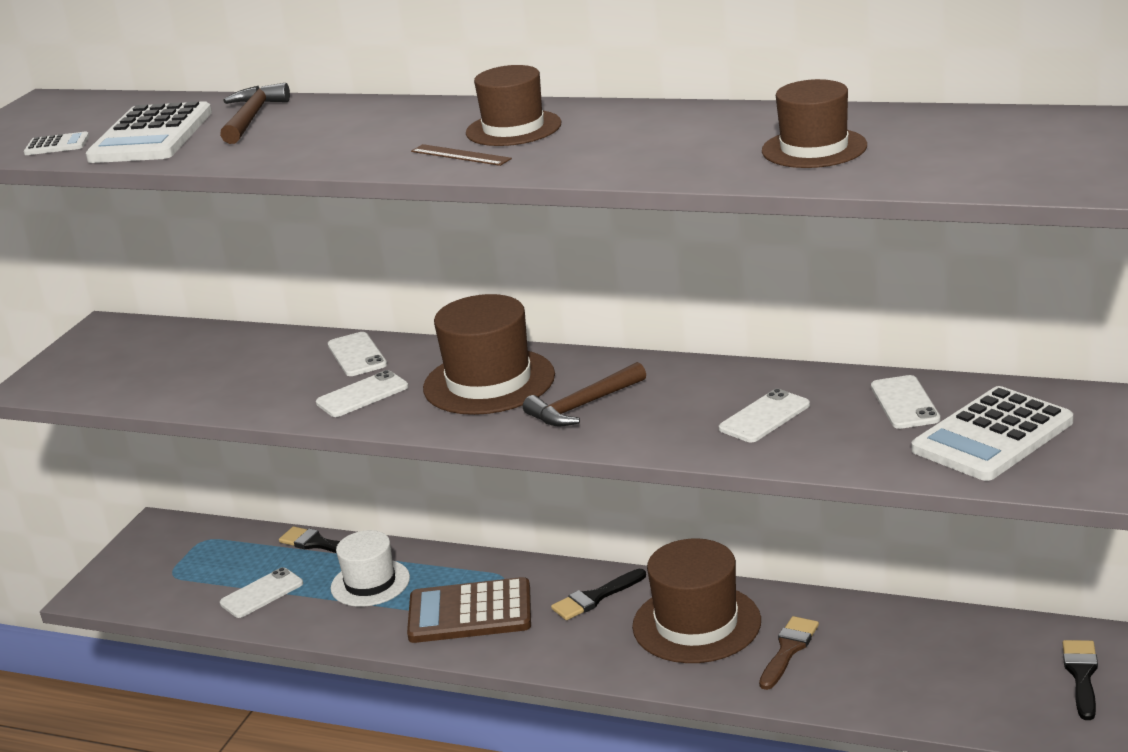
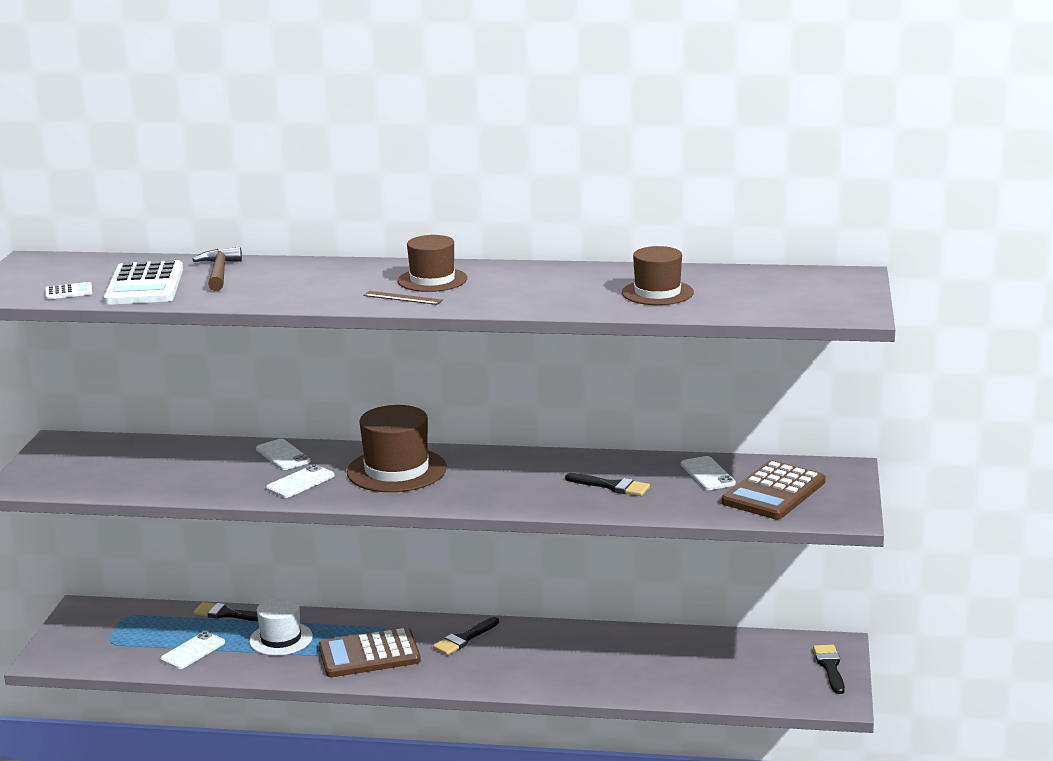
camera: 15 degrees left, 5 degrees down
brown hammer [523,362,646,427] -> none
brown hat [632,538,761,663] -> none
white phone [719,389,810,442] -> black brush [565,473,650,496]
brown brush [759,616,819,690] -> none
white calculator [912,386,1073,481] -> brown calculator [722,460,826,519]

